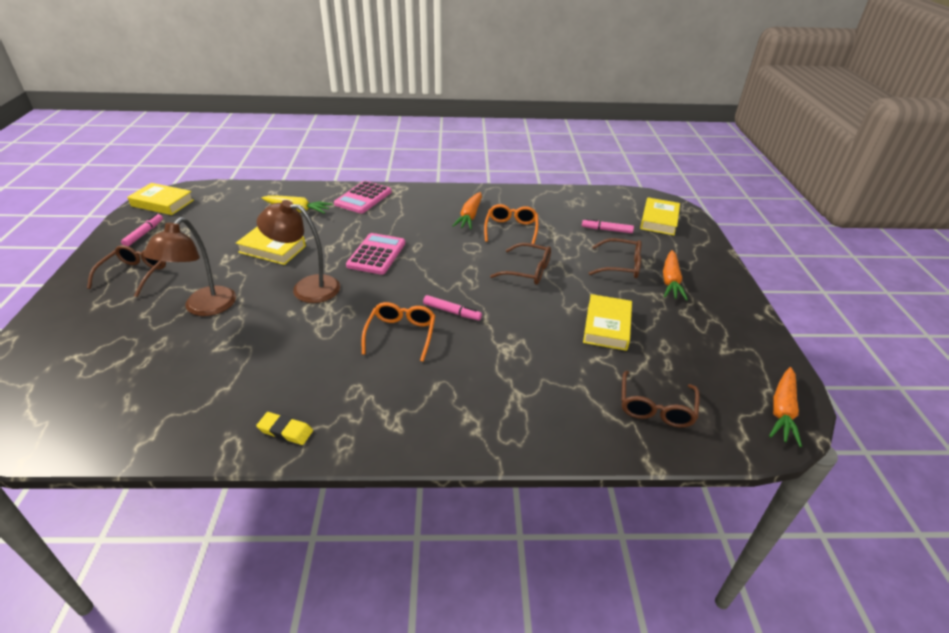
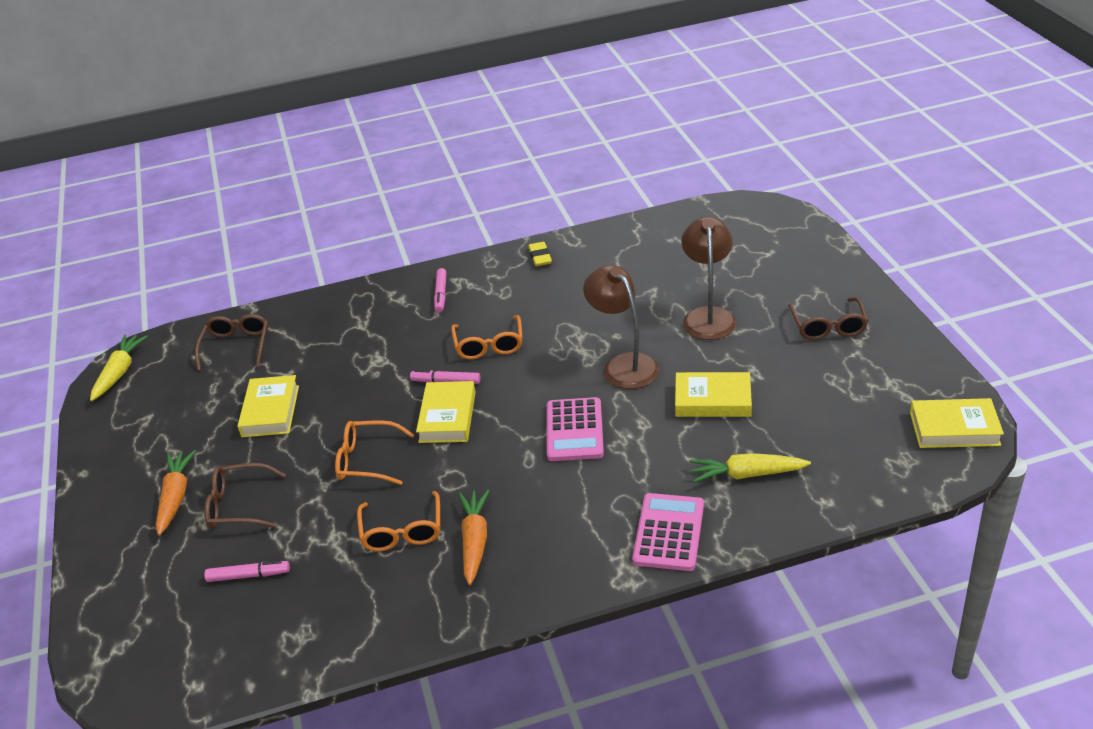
camera: 170 degrees right, 0 degrees up
pink marker [121,214,163,246] -> pink marker moved to [434,268,447,313]
yellow eraser [256,412,313,445] -> yellow eraser turned 75 degrees clockwise [528,242,552,266]
brown lamp [257,200,340,303] -> brown lamp turned 120 degrees counterclockwise [583,265,659,389]
brown glasses [490,243,551,285] -> orange glasses [335,420,414,485]
yellow book [640,197,680,235] -> yellow book moved to [416,381,476,443]
orange carrot [769,367,802,447] -> yellow carrot [90,335,148,401]

